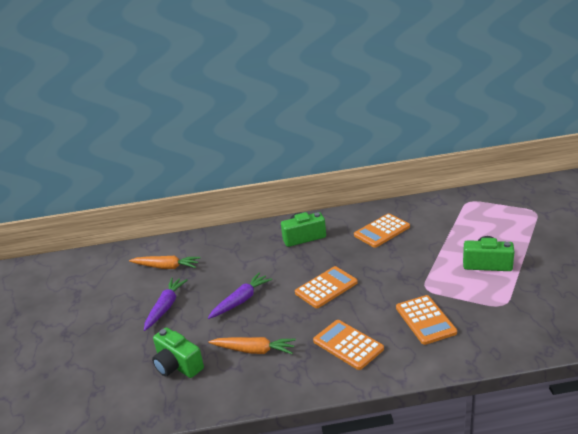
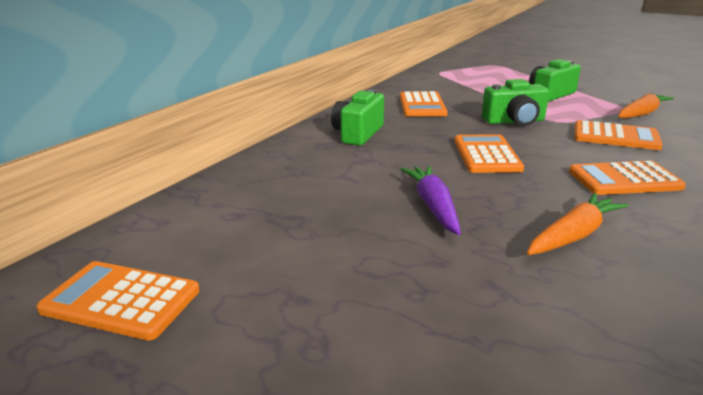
camera: 55 degrees left, 5 degrees down
orange carrot [129,256,200,269] -> orange carrot moved to [618,93,674,119]
purple carrot [144,278,188,331] -> none
green camera [152,327,204,378] -> green camera moved to [482,79,549,126]
none -> orange calculator [37,261,200,341]

